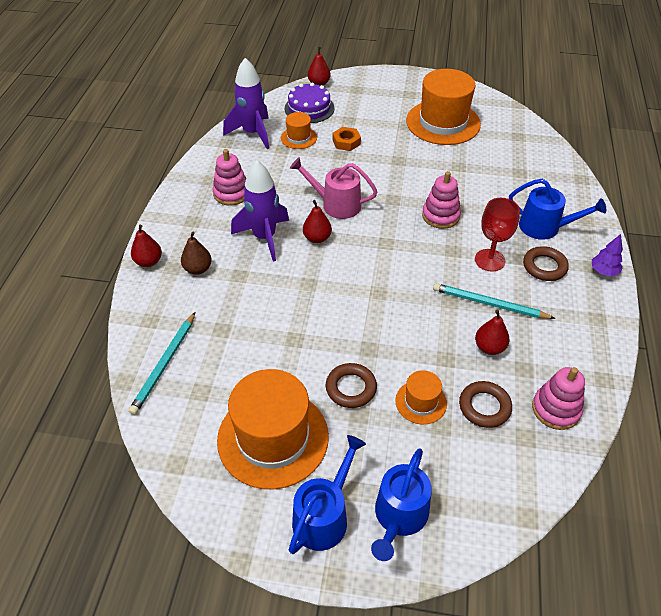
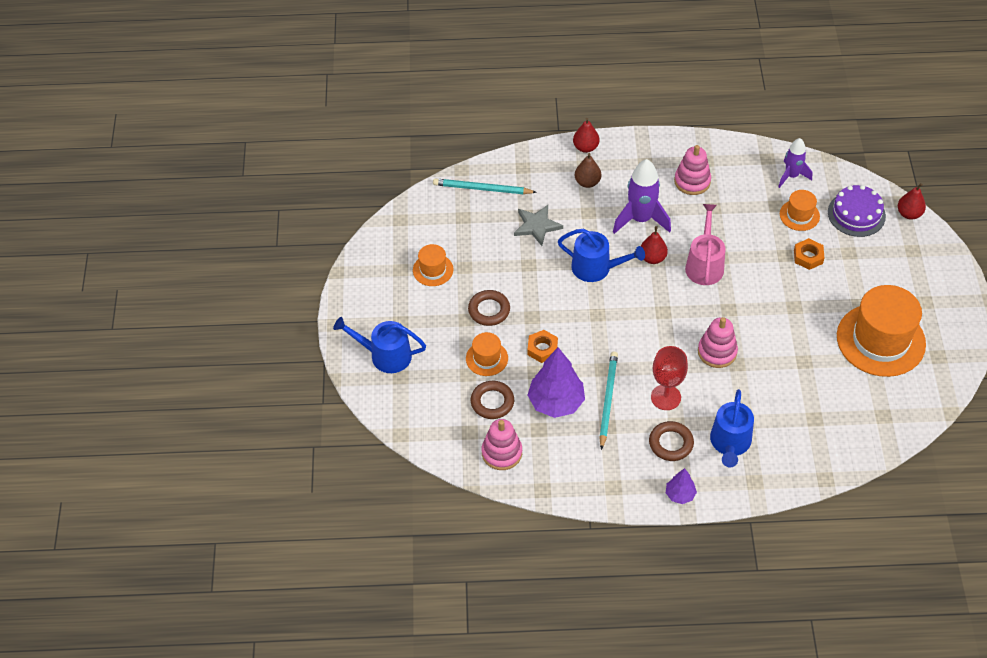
camera: 80 degrees right, 5 degrees up
orange hat [217,369,329,489] -> orange hat [413,244,453,286], size x0.48
purple rocket [223,58,269,149] -> purple rocket [778,138,812,188], size x0.63
blue watering can [289,435,366,554] -> blue watering can moved to [558,229,645,282]
red pear [475,310,510,355] -> purple tree [528,347,585,418]
none -> grey star [514,205,563,246]
none -> orange nut [528,330,558,363]

